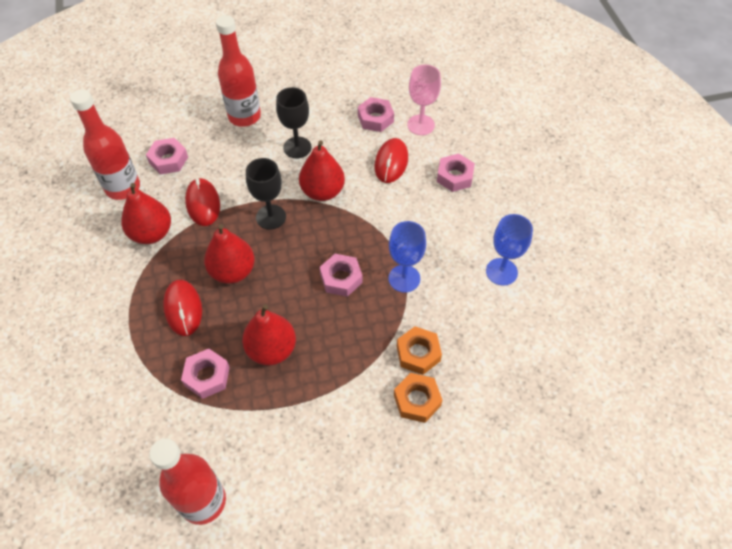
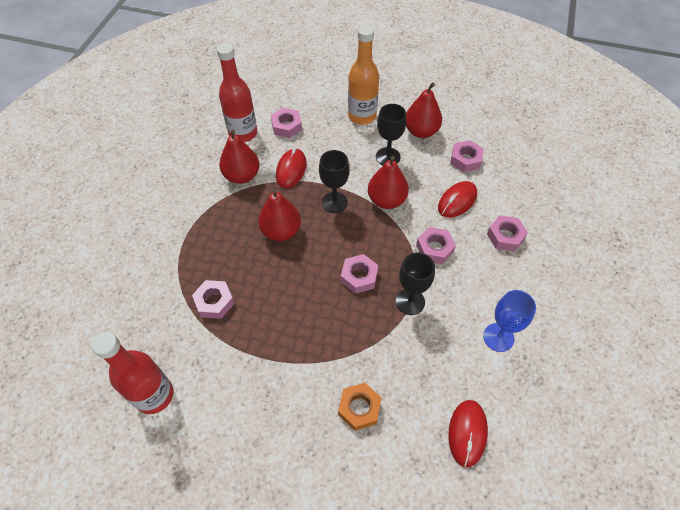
camera: 30 degrees right, 0 degrees up
red mouse [163,279,202,336] -> red mouse moved to [448,400,488,467]
red bottle [216,15,261,127] -> orange bottle [348,25,379,125]
red pear [242,304,296,365] -> red pear moved to [406,82,442,138]
blue goblet [388,221,426,292] -> black goblet [396,253,435,315]
orange nut [397,326,442,375] -> none
pink goblet [407,65,441,135] -> none
none -> pink nut [416,227,456,264]

